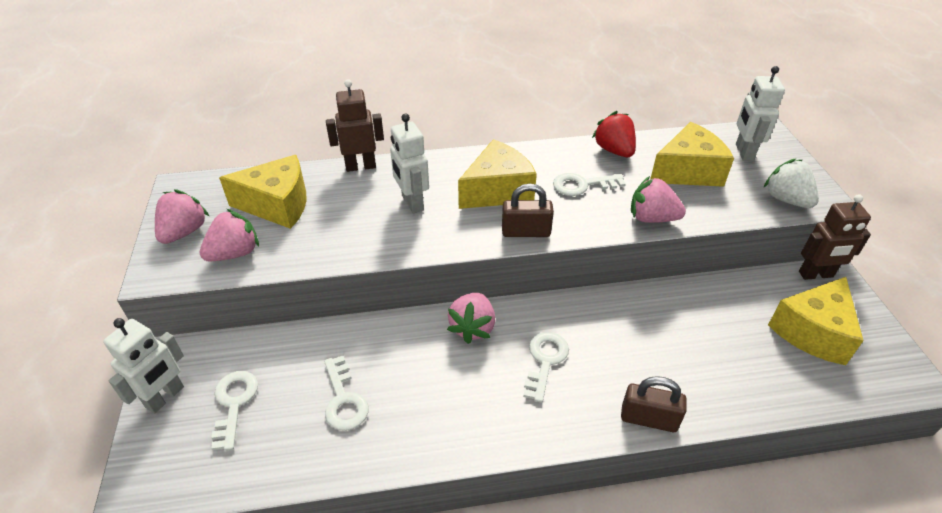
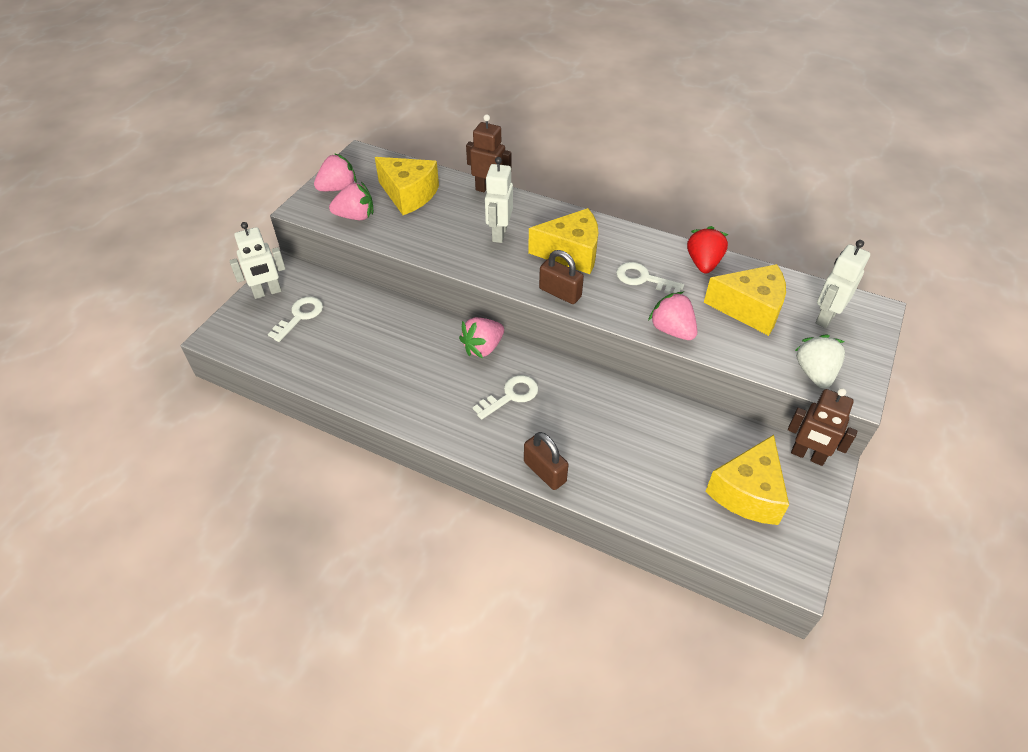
camera: 35 degrees right, 5 degrees up
white key [324,356,369,431] -> none
yellow cheese [768,277,864,365] -> yellow cheese turned 45 degrees counterclockwise [705,435,789,525]

